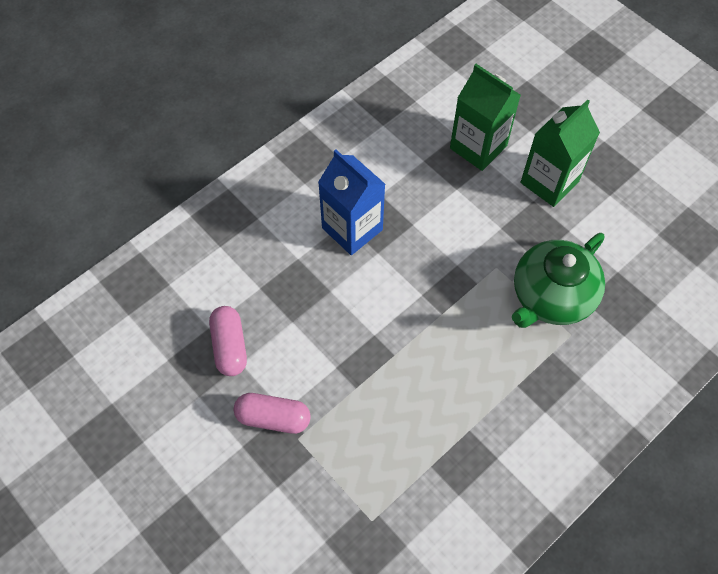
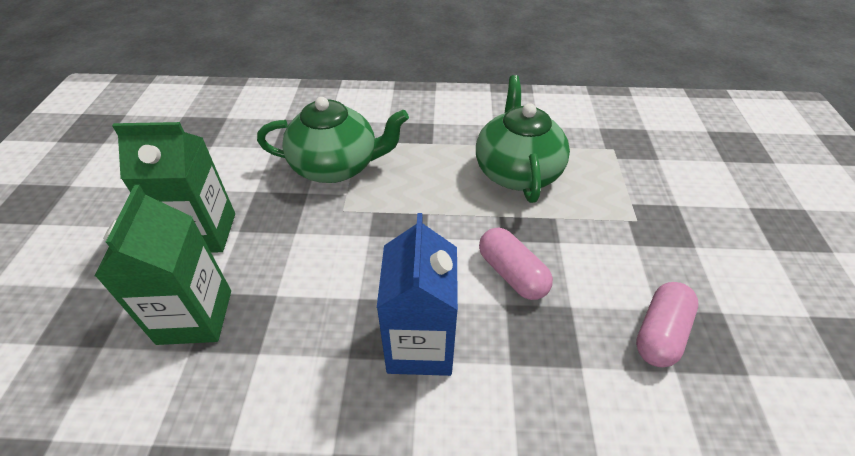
camera: 135 degrees left, 15 degrees down
pink capsule [234,393,311,434] -> pink capsule moved to [479,227,553,300]
none -> green teapot [476,75,570,203]

